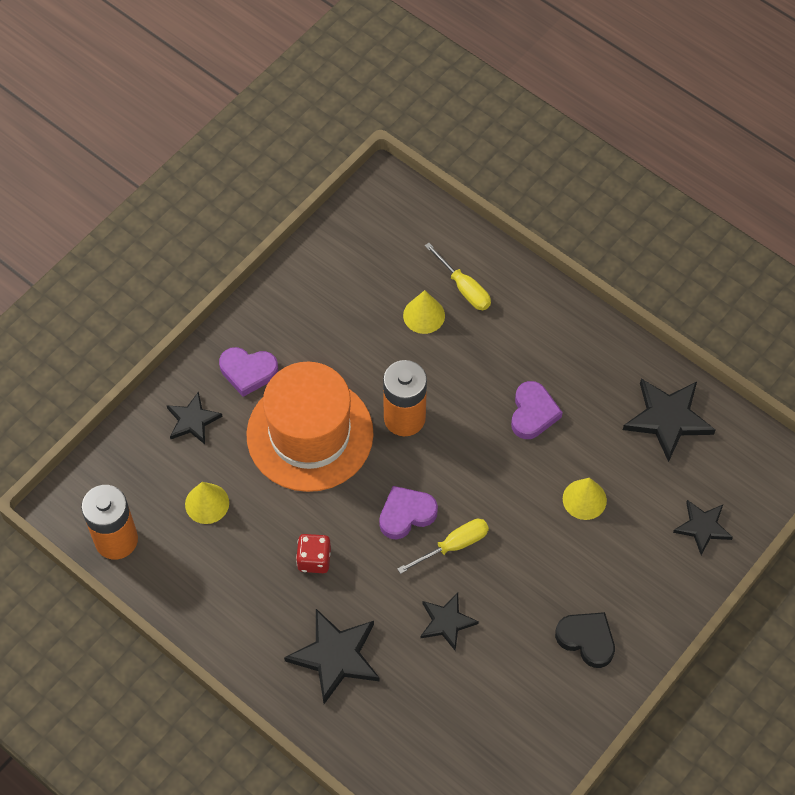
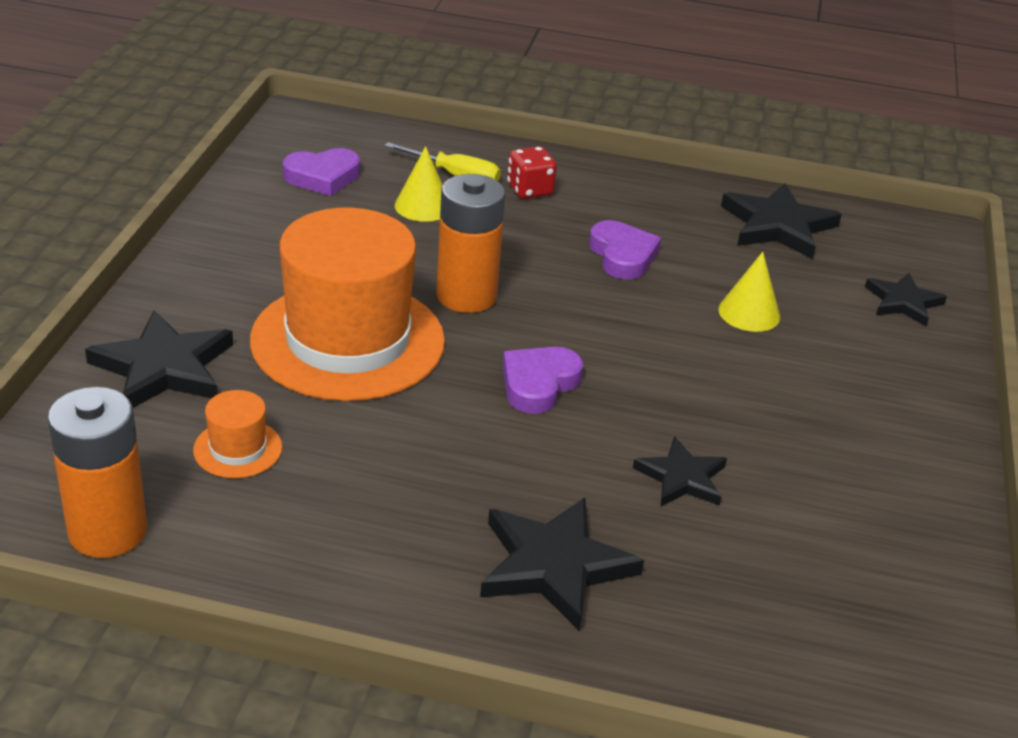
camera: 30 degrees left, 25 degrees down
black star [167,391,223,444] -> black star [85,310,233,408], size x1.60
yellow cone [185,482,229,524] -> orange hat [193,390,282,478]
purple heart [219,347,278,397] -> purple heart moved to [283,148,360,196]
red dice [296,534,331,573] -> red dice moved to [507,146,557,199]
yellow screwdriver [397,519,489,574] -> none
black heart [555,612,615,668] -> none

